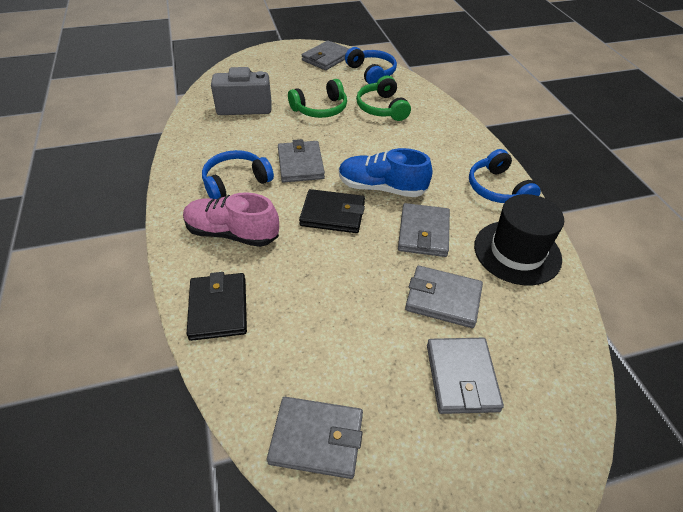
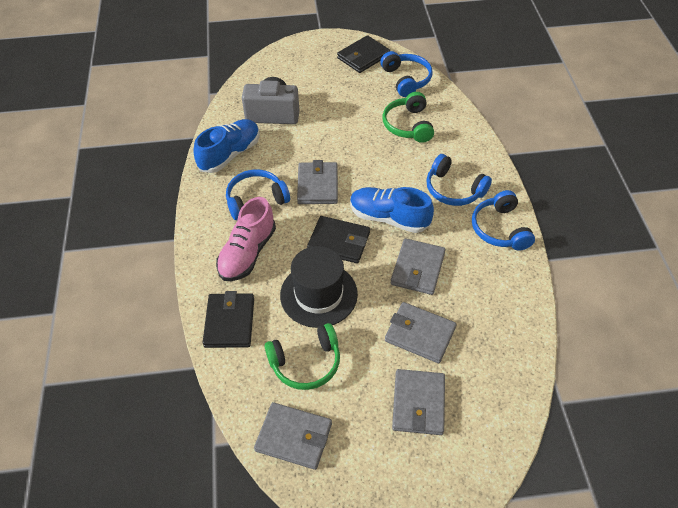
camera: 10 degrees right, 5 degrees up
pink shoe [183,192,279,247] -> pink shoe turned 90 degrees counterclockwise [216,197,276,281]
green headphones [288,79,347,118] -> green headphones moved to [265,323,340,390]
grey wallet [302,40,349,70] -> black wallet [337,35,390,73]
black hat [474,194,564,286] -> black hat moved to [280,246,358,328]
none -> blue shoe [193,119,259,173]
none -> blue headphones [426,154,492,206]

